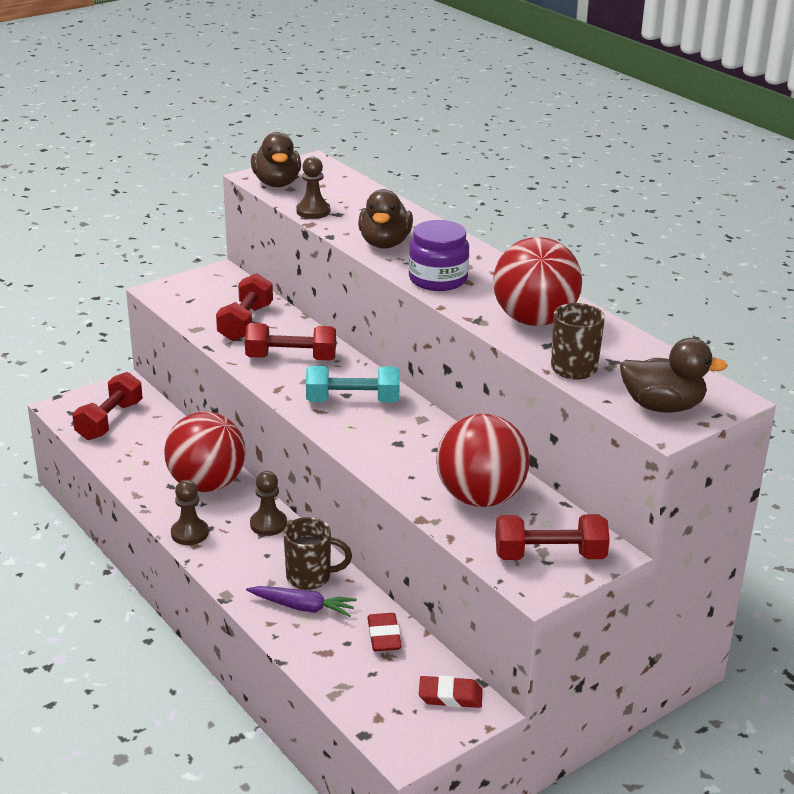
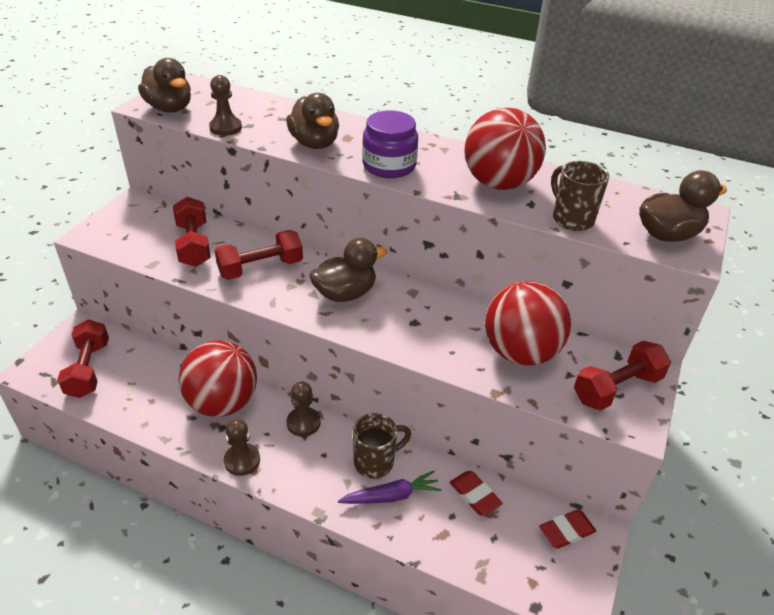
camera: 30 degrees left, 10 degrees up
turquoise dumbbell [306,366,400,403] -> brown duck [309,238,387,302]

